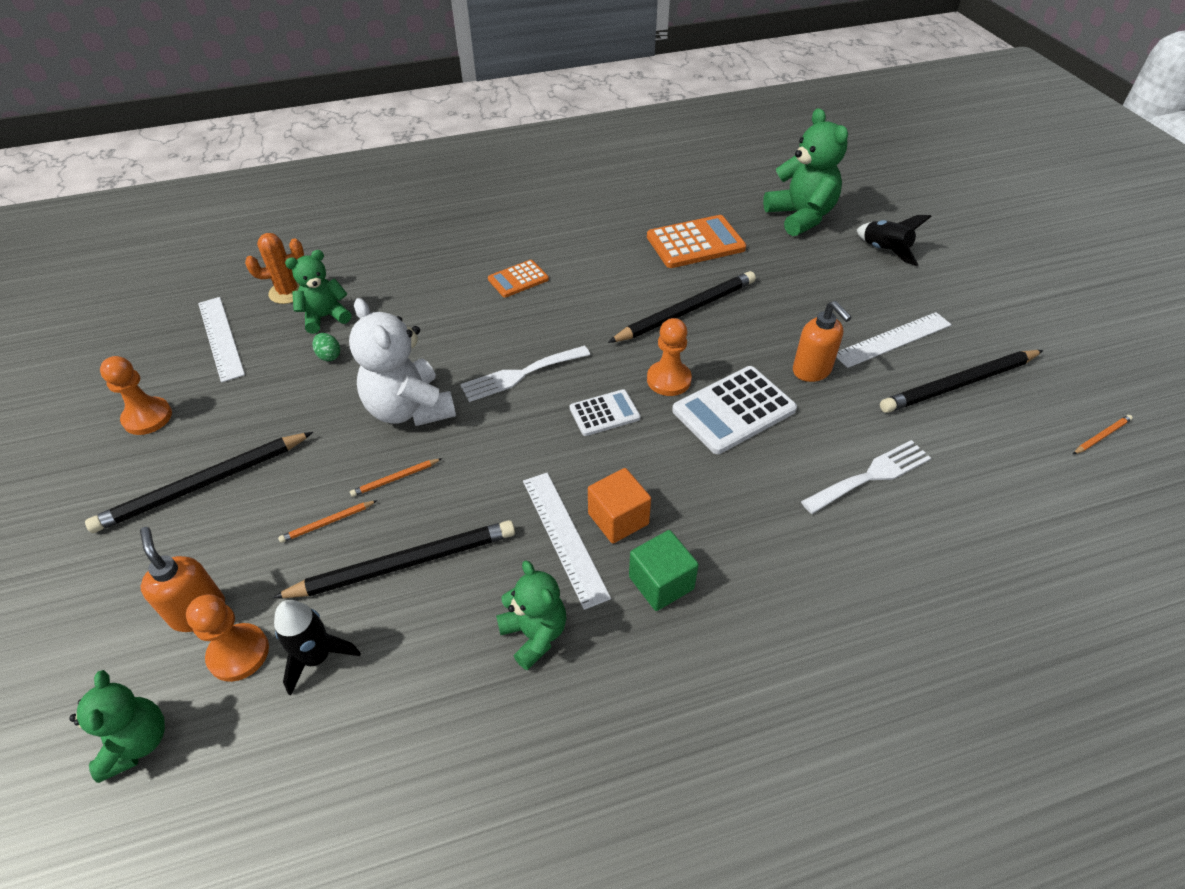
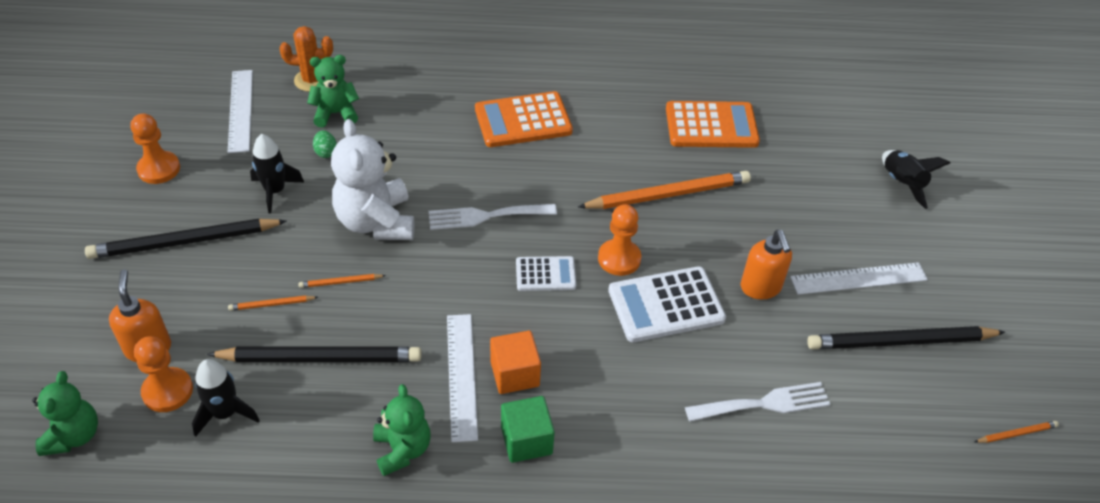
camera: 15 degrees right, 0 degrees up
orange calculator [488,260,549,297] -> orange calculator [475,91,573,147], size x1.72
black pencil [608,271,756,343] -> orange pencil [578,171,751,209]
green teddy bear [763,108,848,236] -> none
none -> black rocket [250,134,304,214]

